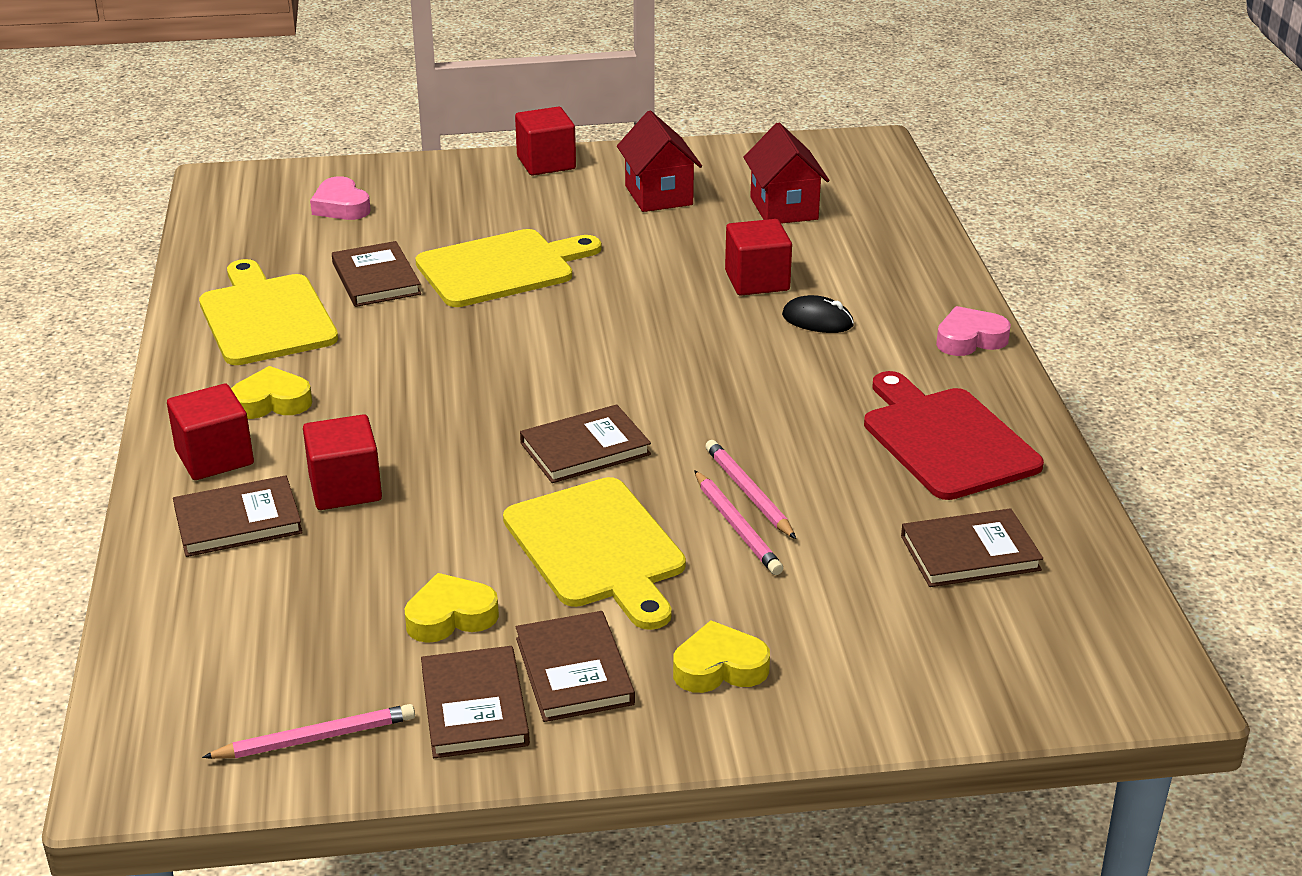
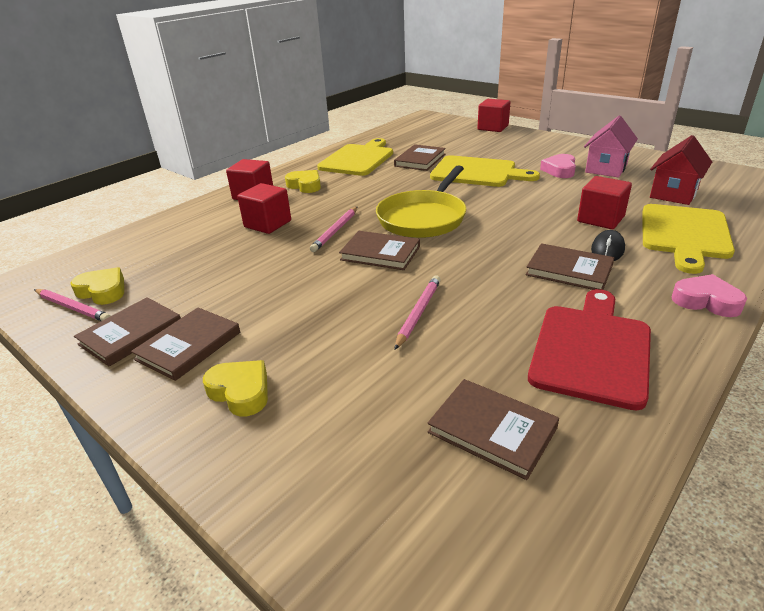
camera: 50 degrees right, 0 degrees up
brown book [173,475,303,557] -> brown book moved to [526,243,614,290]
pink heart [310,176,371,220] -> pink heart moved to [540,154,576,178]
yellow heart [404,573,499,643] -> yellow heart moved to [71,267,124,305]
yellow cutting board [503,477,686,630] -> yellow cutting board moved to [643,204,735,274]
red cube [515,107,576,176] -> red cube moved to [478,99,511,132]
red house [617,111,702,212] -> pink house [584,116,638,177]
pink pencil [694,470,783,575] -> pink pencil moved to [310,207,357,252]
black mouse [782,295,854,333] -> black mouse turned 45 degrees clockwise [591,230,625,261]
none -> yellow pan [376,165,466,238]

